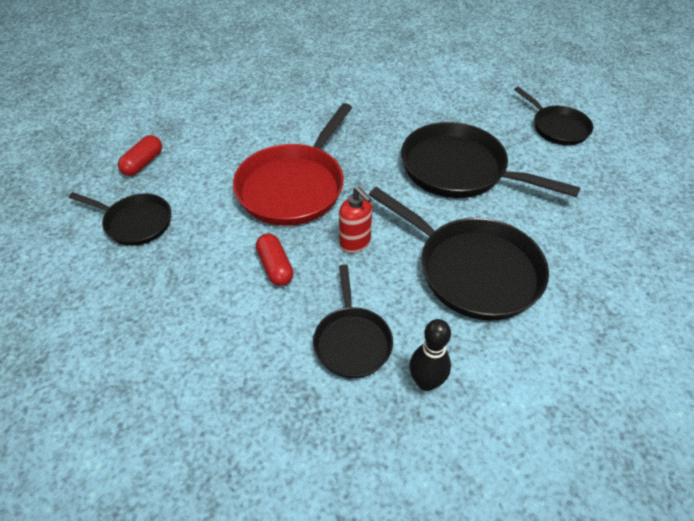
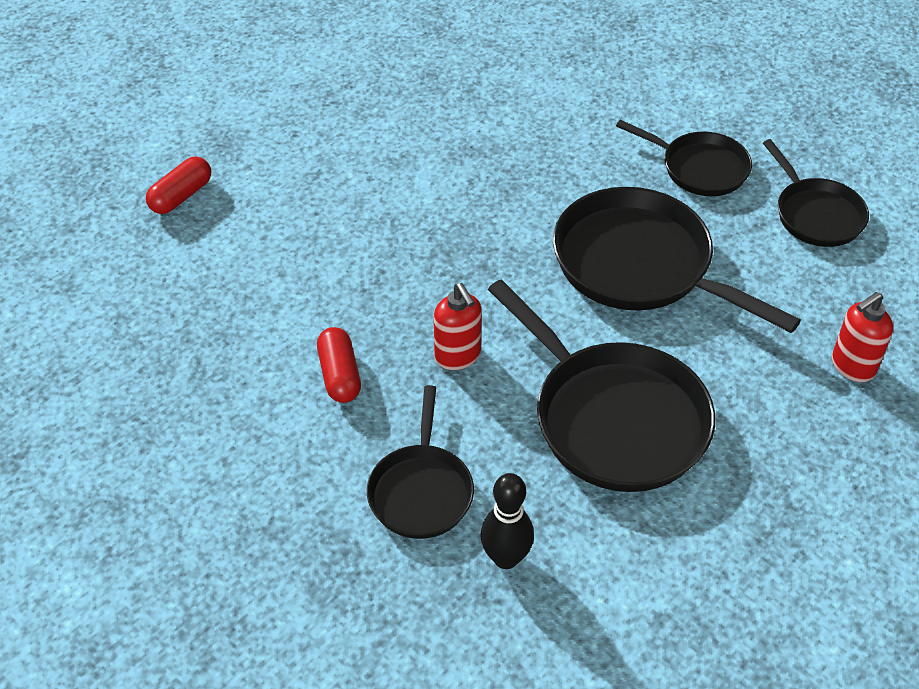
camera: 10 degrees right, 0 degrees up
black pan [69,192,171,246] -> black pan moved to [616,120,752,196]
red pan [233,103,352,226] -> none
none -> red soap dispenser [832,292,893,382]

